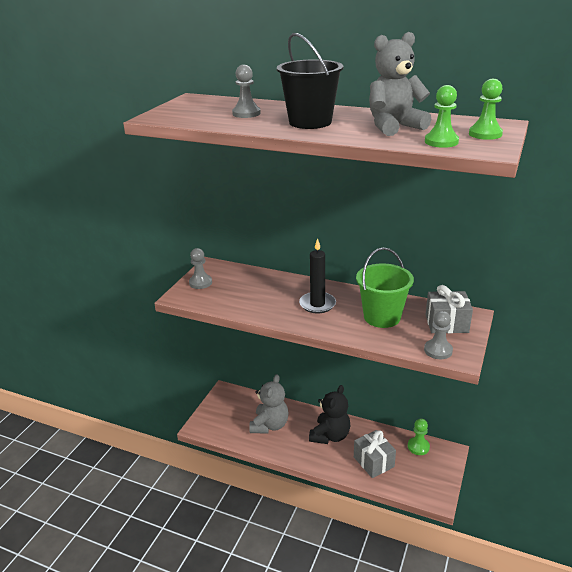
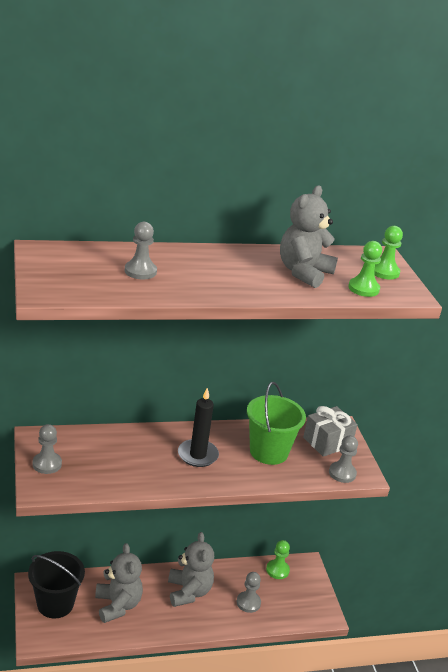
camera: 40 degrees left, 0 degrees up
black bucket [277,33,343,129] -> black bucket moved to [28,551,85,618]
black teddy bear [309,385,350,444] -> grey teddy bear [168,532,214,607]
grey gift [354,430,396,478] -> grey pawn [237,572,261,613]

